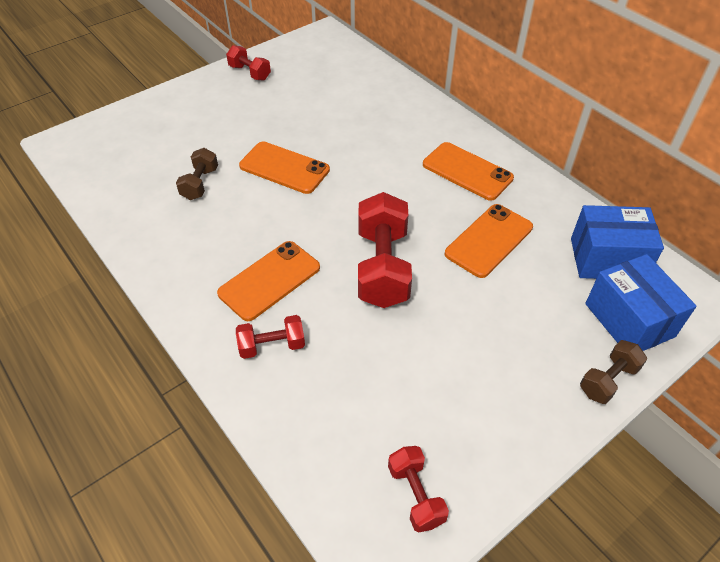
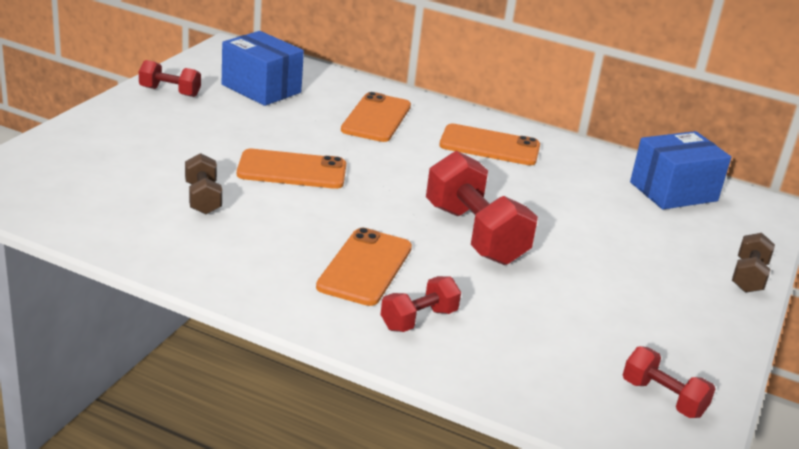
camera: 30 degrees left, 20 degrees down
orange phone [445,204,533,278] -> orange phone moved to [341,92,411,142]
blue box [585,254,696,351] -> blue box moved to [222,31,304,106]

